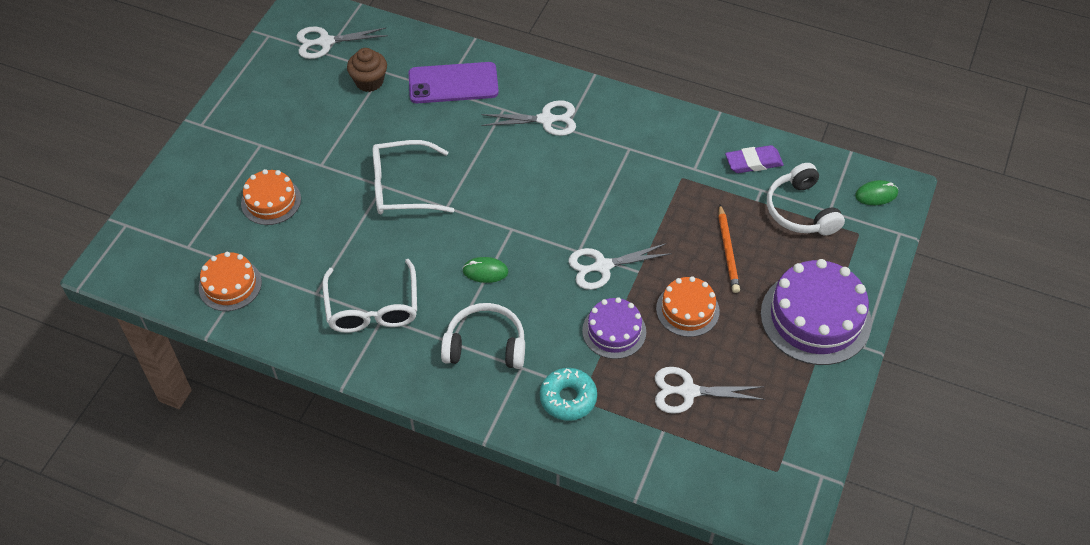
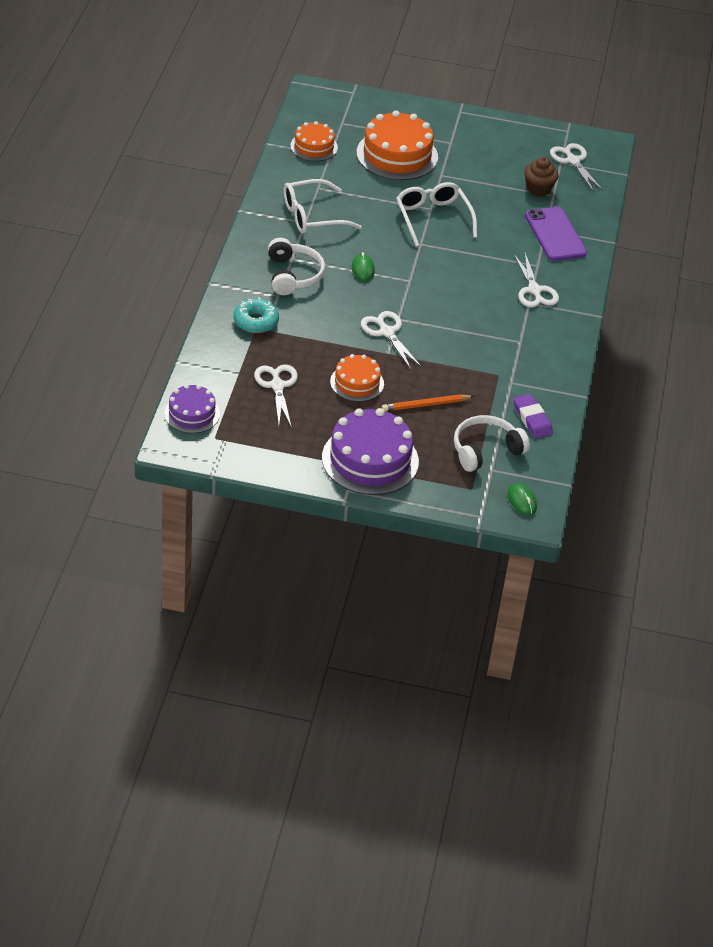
camera: 75 degrees right, 10 degrees down
orange cake [241,169,301,225] -> orange cake [356,111,438,180], size x1.73
purple cake [582,297,646,359] -> purple cake moved to [164,384,220,433]

